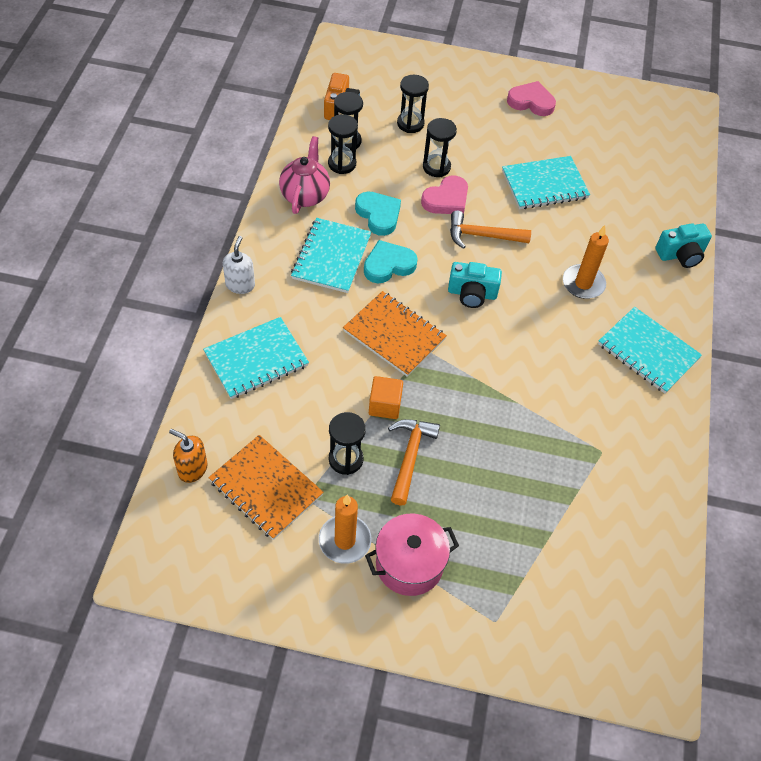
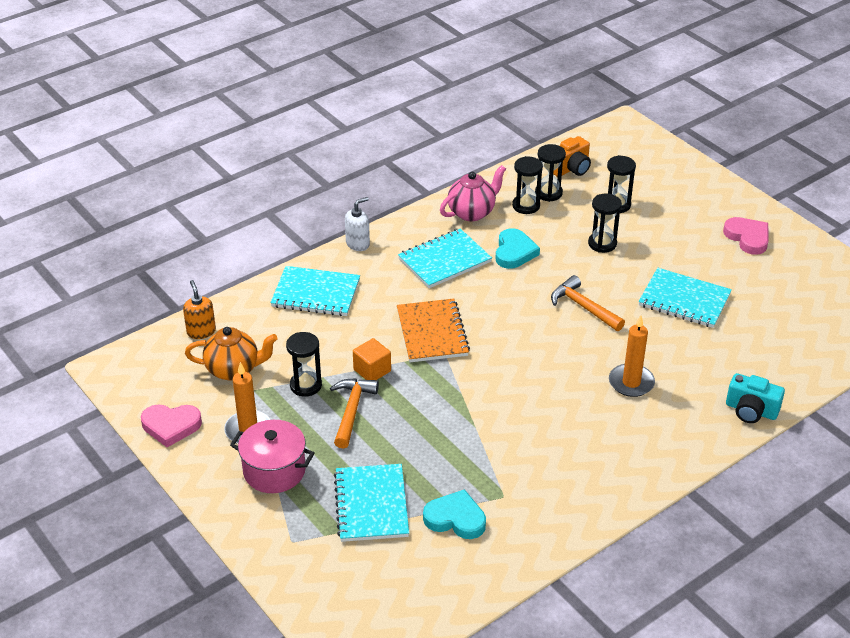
camera: 45 degrees right, 15 degrees down
orange notebook [208,435,323,540] -> orange teapot [185,327,278,381]
turquoise heart [364,240,418,283] -> turquoise heart moved to [423,489,486,539]
orange hammer [388,419,440,506] -> orange hammer turned 45 degrees counterclockwise [330,378,379,448]
pink heart [421,176,468,214] -> pink heart moved to [141,404,202,447]
turquoise camera [448,262,502,308] -> none
turquoise notebook [598,307,702,394] -> turquoise notebook moved to [334,464,409,542]

